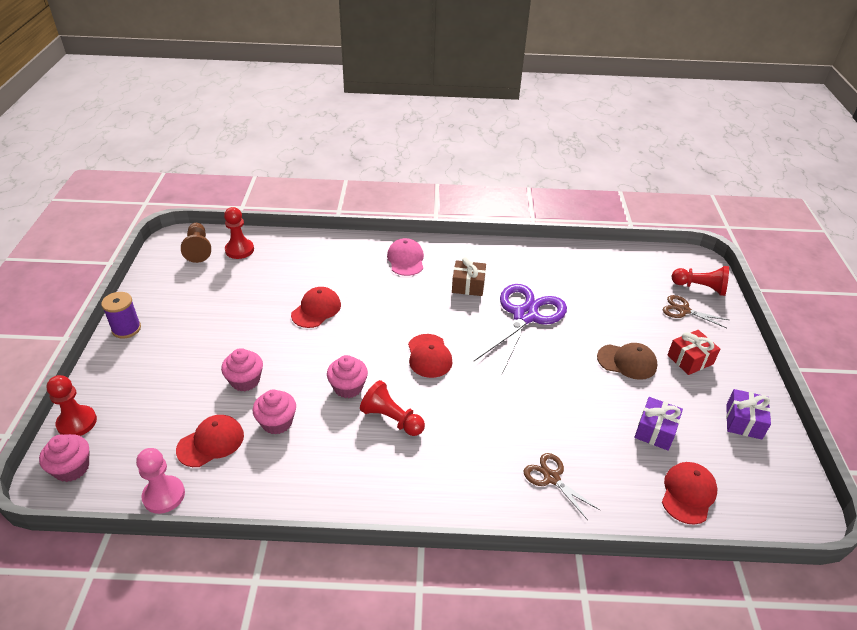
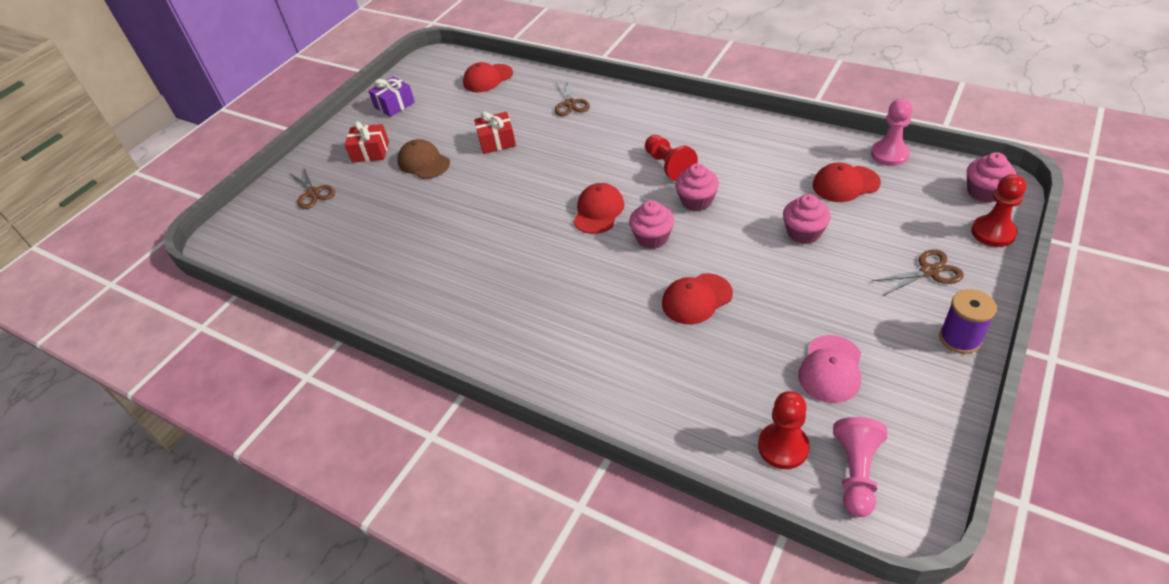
camera: 145 degrees left, 5 degrees up
brown pawn [181,223,211,263] -> pink pawn [833,417,887,517]
pink cupcake [252,390,296,435] -> pink cupcake moved to [629,200,674,249]
pink cap [387,238,424,276] -> pink cap moved to [798,335,861,403]
brown gift [452,257,486,296] -> none
purple scissors [473,284,567,374] -> none
purple gift [634,397,683,451] -> none
red pawn [672,266,729,296] -> none
none -> red gift [474,111,516,154]
none -> brown scissors [872,249,964,296]

